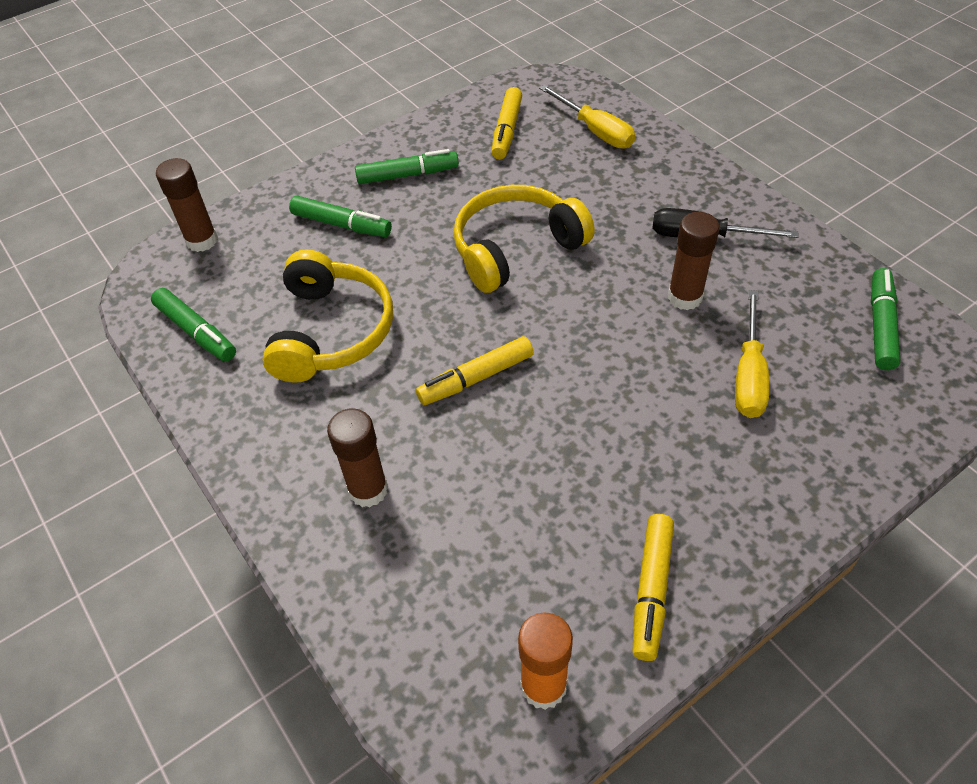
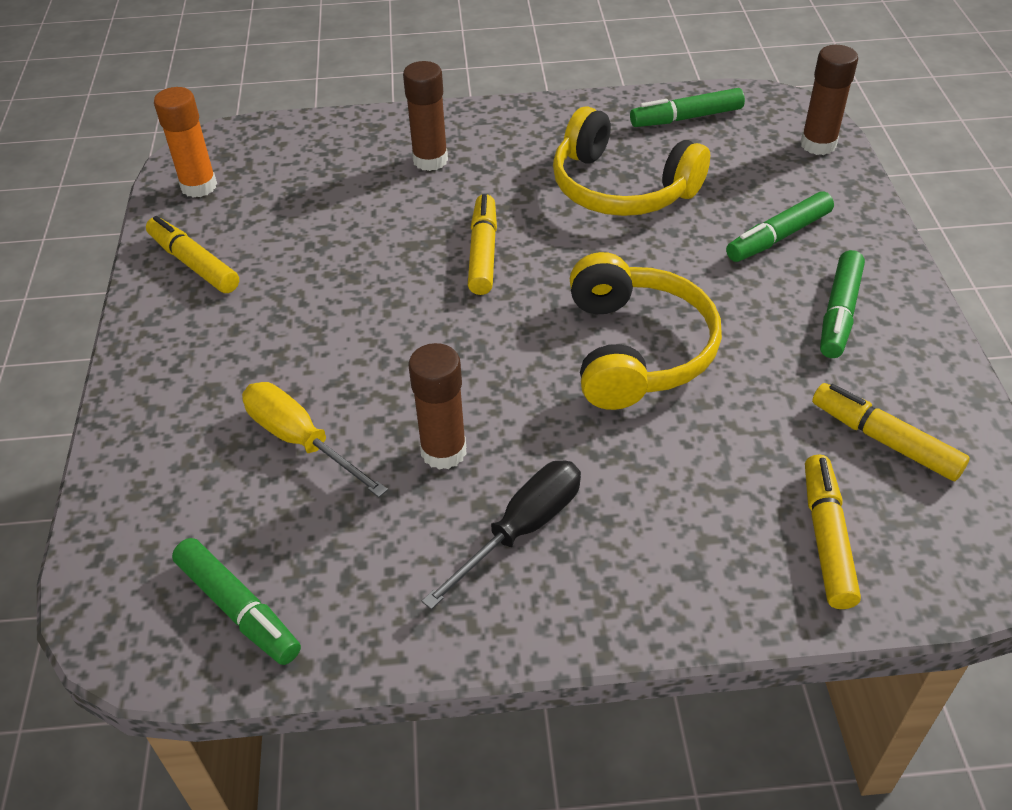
camera: 120 degrees right, 5 degrees down
yellow screwdriver [539,85,635,148] -> yellow marker [805,454,861,609]

